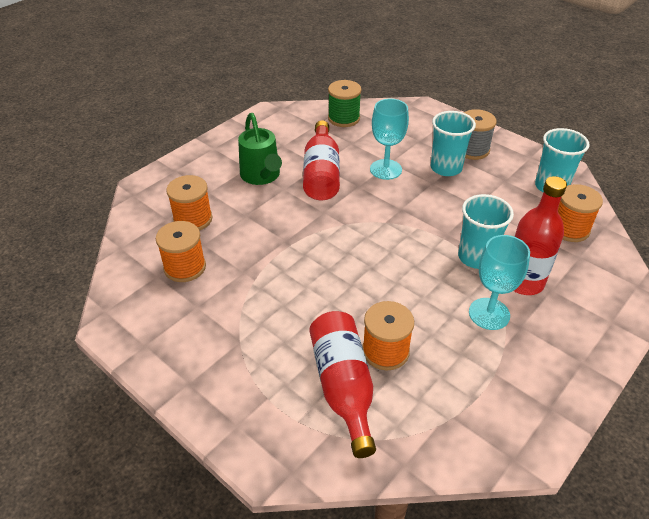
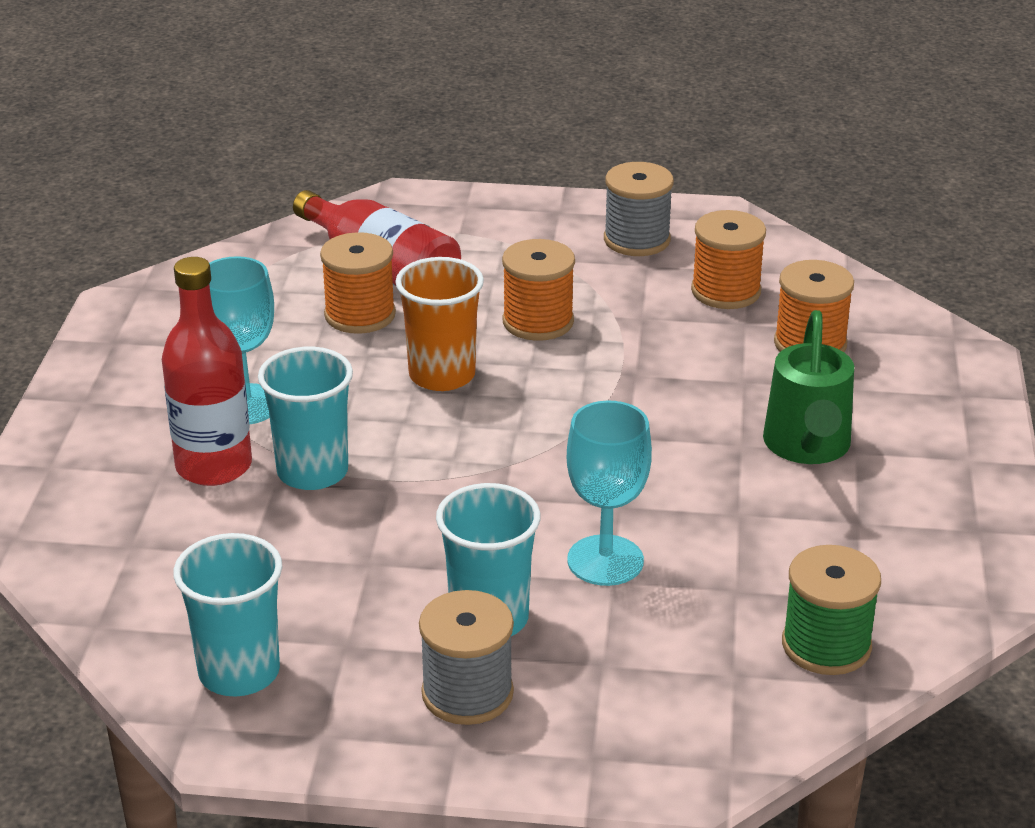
camera: 145 degrees right, 10 degrees down
green watering can [238,113,282,185] -> green watering can turned 120 degrees counterclockwise [763,310,854,464]
red bottle [303,120,340,200] -> none
orange spool [558,184,603,242] -> orange spool moved to [502,239,575,341]
none -> orange cup [395,257,484,391]
none -> grey spool [604,162,674,256]

